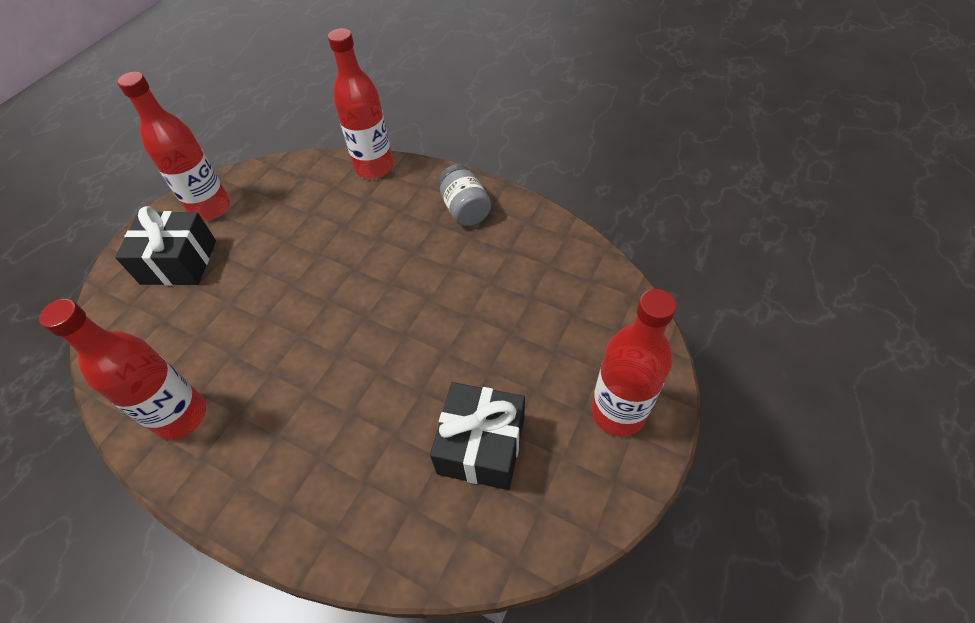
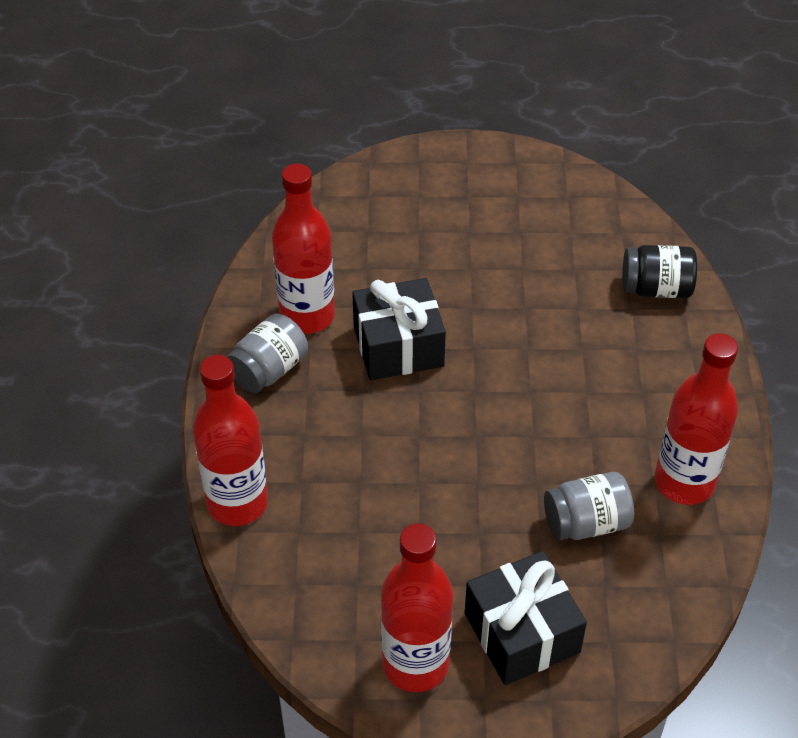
camera: 120 degrees left, 5 degrees down
black gift [430,382,525,490] -> black gift moved to [352,278,446,380]
red bottle [591,289,677,436] -> red bottle moved to [272,163,335,334]
none -> grey jar [544,472,634,541]
none -> black jar [622,245,697,298]

